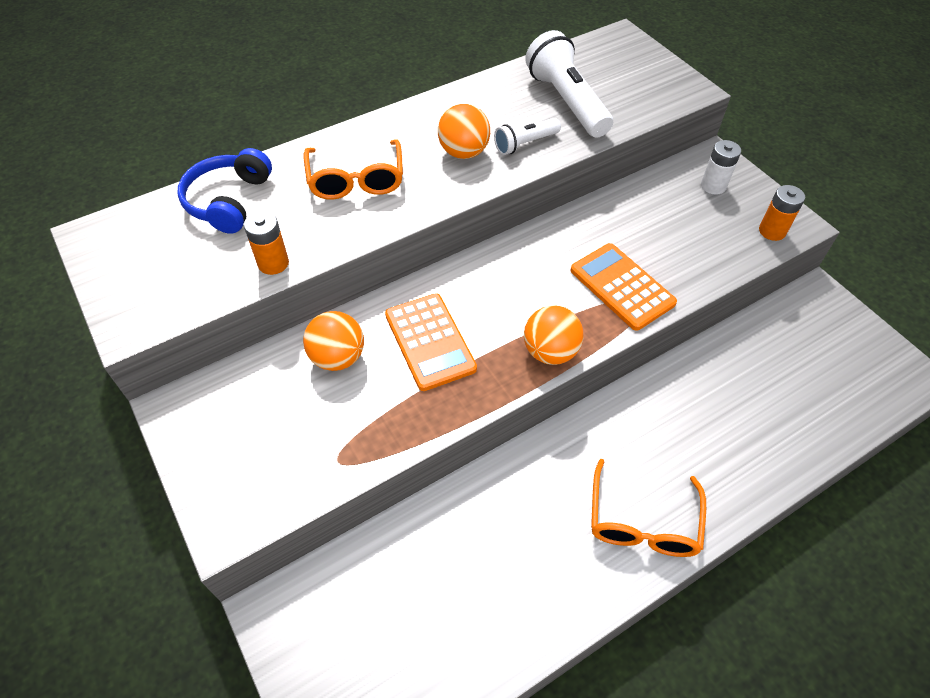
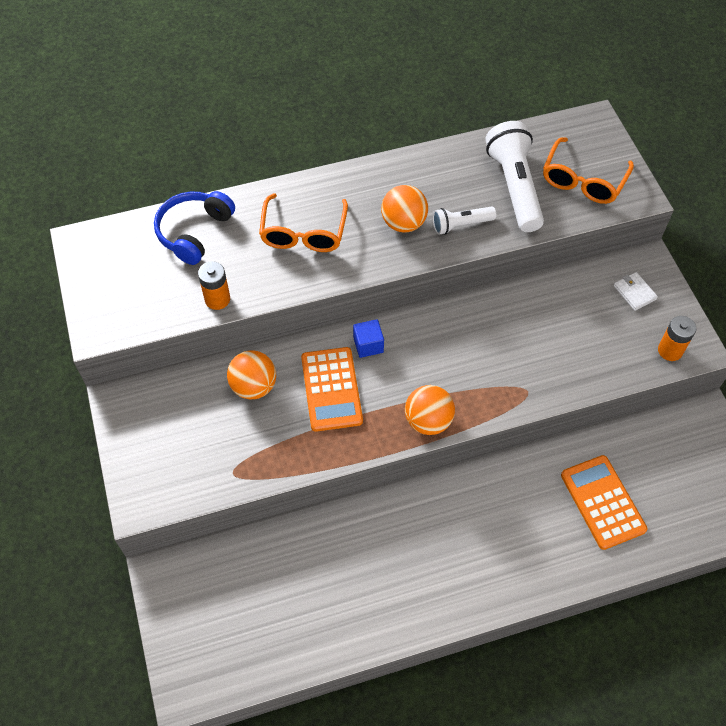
camera: 15 degrees right, 5 degrees up
orange calculator [570,243,677,331] -> orange calculator moved to [561,455,647,550]
orange glasses [591,459,706,557] -> orange glasses moved to [543,137,634,204]
white battery [701,140,741,194] -> white wallet [614,272,658,311]
none -> blue cube [353,319,384,358]

